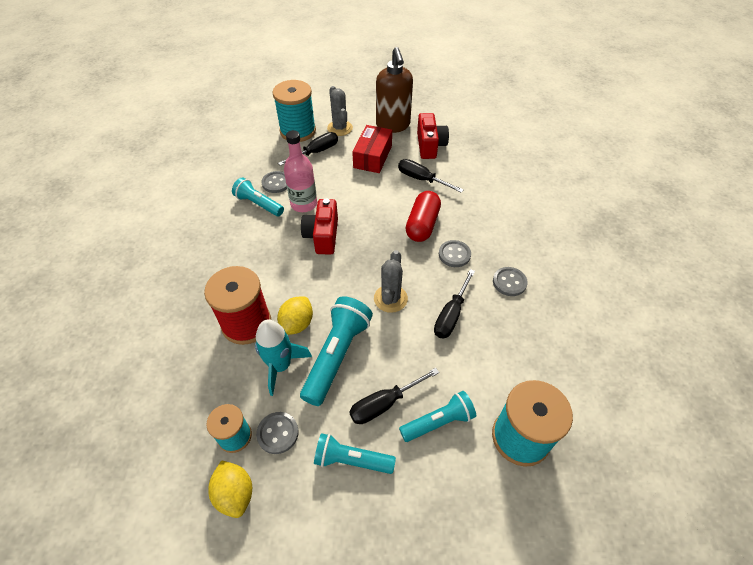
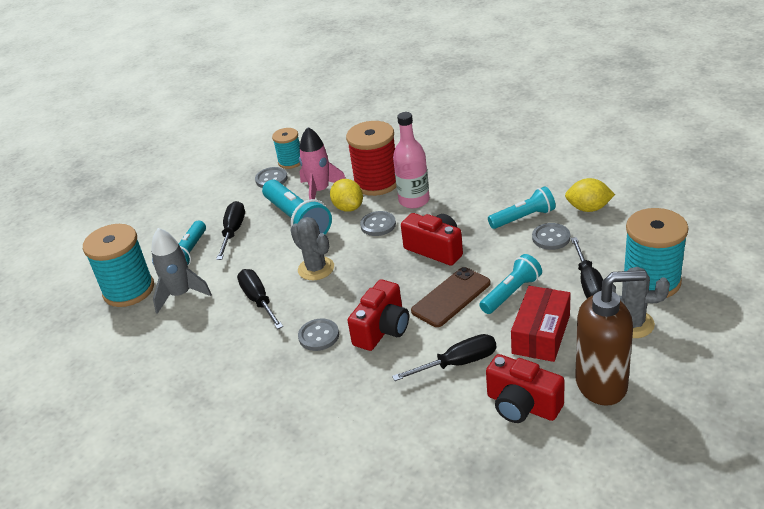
camera: 130 degrees right, 15 degrees down
yellow lemon [208,460,252,518] -> yellow lemon moved to [565,178,615,212]
turquoise rocket [255,320,312,396] -> pink rocket [299,127,346,200]
pink bottle [284,130,317,212] -> pink bottle moved to [393,112,430,209]
turquoise flashlight [314,433,396,474] -> turquoise flashlight moved to [479,254,542,314]
red box [352,125,392,173] -> red box turned 60 degrees clockwise [511,286,571,362]
brown soap dispenser [376,47,413,133] -> brown soap dispenser turned 150 degrees clockwise [575,270,646,406]
red capsule [405,191,441,242] -> red camera [348,279,409,351]
grey button [493,267,528,296] -> grey button moved to [360,211,396,236]
none -> grey rocket [151,228,212,314]
none -> brown phone [411,267,491,327]

